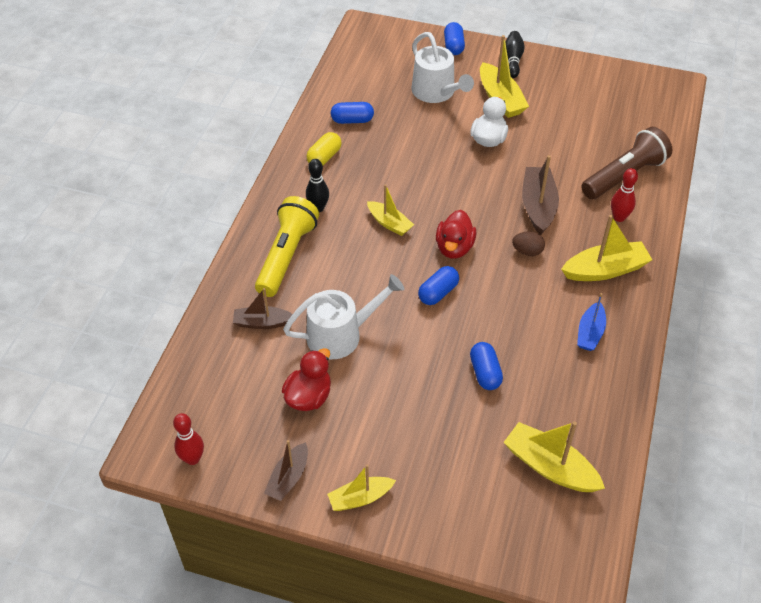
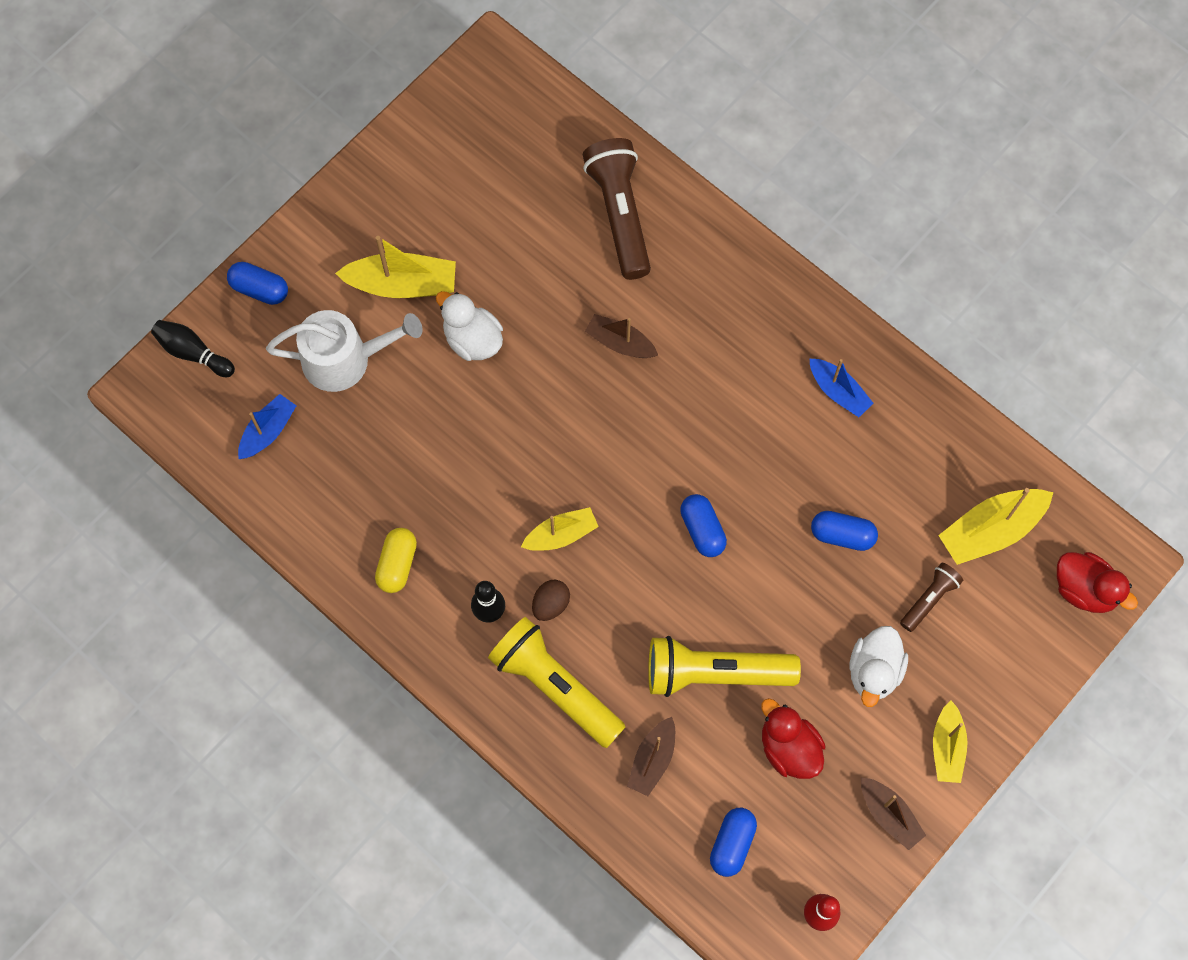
camera: 65 degrees left, 20 degrees up
white watering can [283,274,404,359] -> yellow flashlight [648,636,801,697]
yellow capsule [306,132,342,165] -> yellow capsule turned 45 degrees clockwise [375,528,417,593]
blue capsule [331,102,374,124] -> blue capsule moved to [710,808,757,877]
red duck [436,210,477,258] -> red duck moved to [1057,552,1138,613]
black bowling pin [505,31,525,78] -> black bowling pin moved to [151,320,235,377]
brown egg [512,231,545,256] -> brown egg moved to [532,580,570,621]
brown boat [522,155,559,235] -> brown boat [585,314,658,358], size x0.64
yellow boat [561,215,652,281] -> none
red bowling pin [611,168,638,222] -> none
none -> blue boat [238,394,297,459]
none -> white duck [849,626,908,707]
none -> brown flashlight [900,563,963,632]

